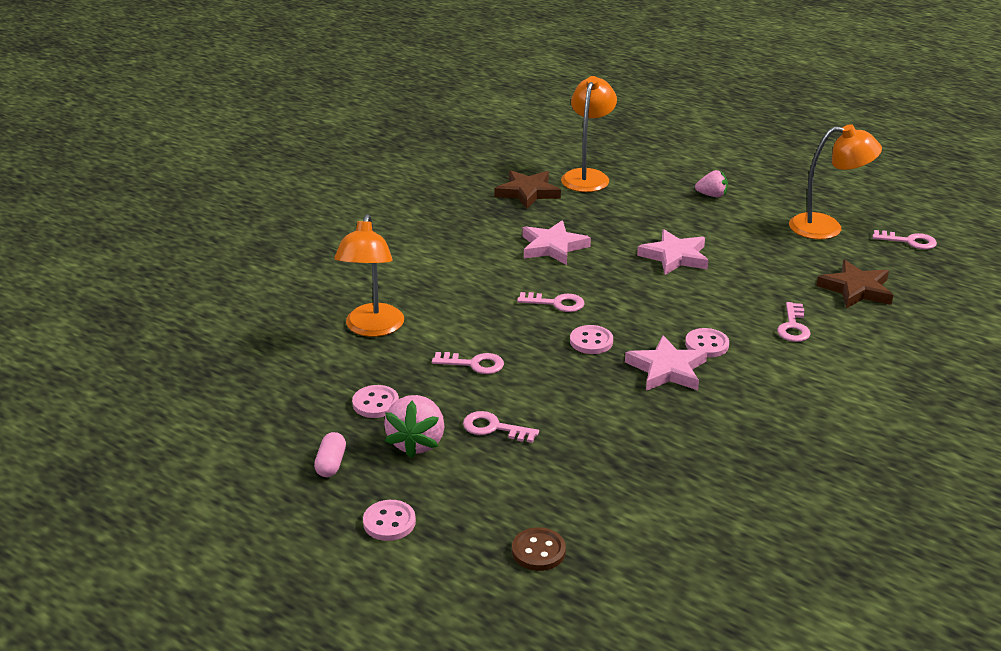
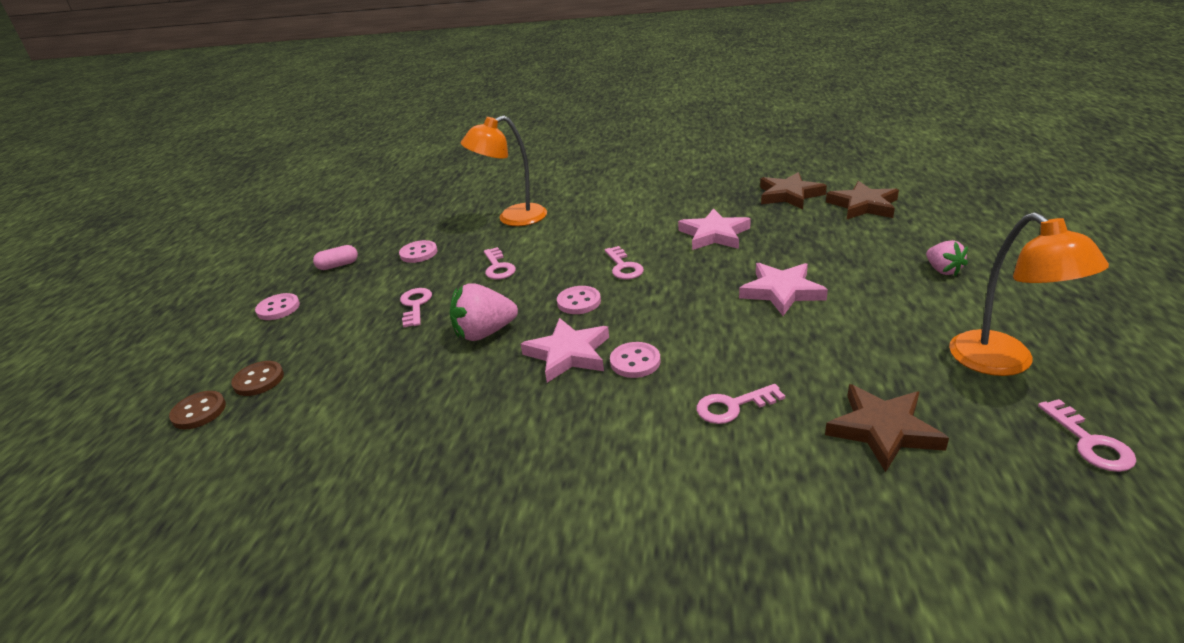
camera: 65 degrees right, 0 degrees up
pink strawberry [384,395,445,458] -> pink strawberry moved to [450,284,518,341]
orange lamp [561,76,617,192] -> brown star [826,181,899,219]
none -> brown button [169,391,226,429]

